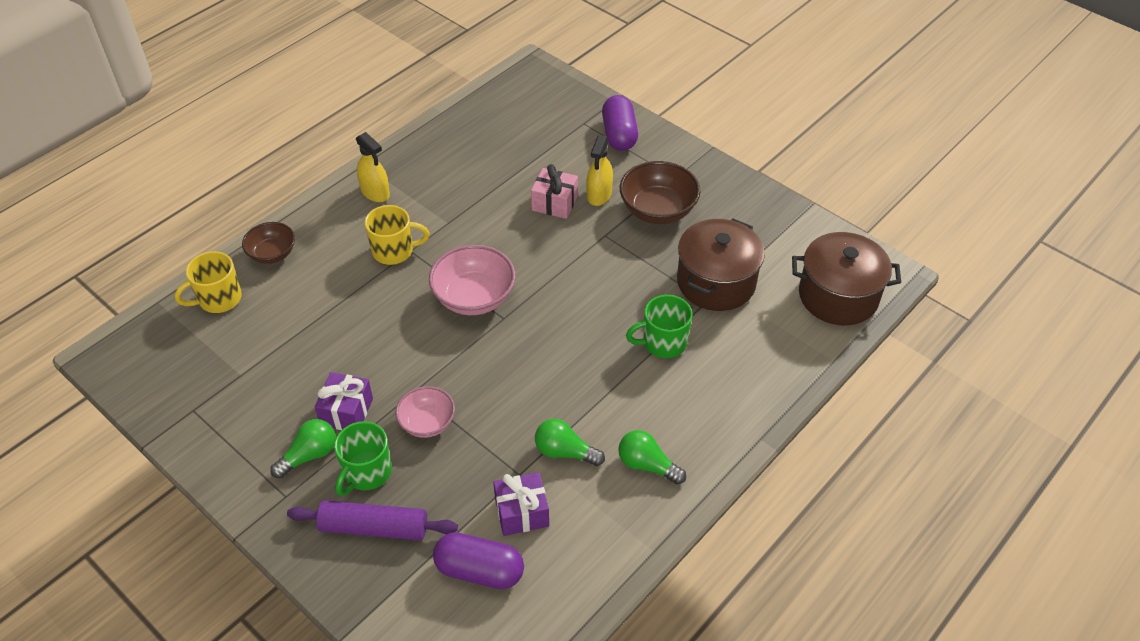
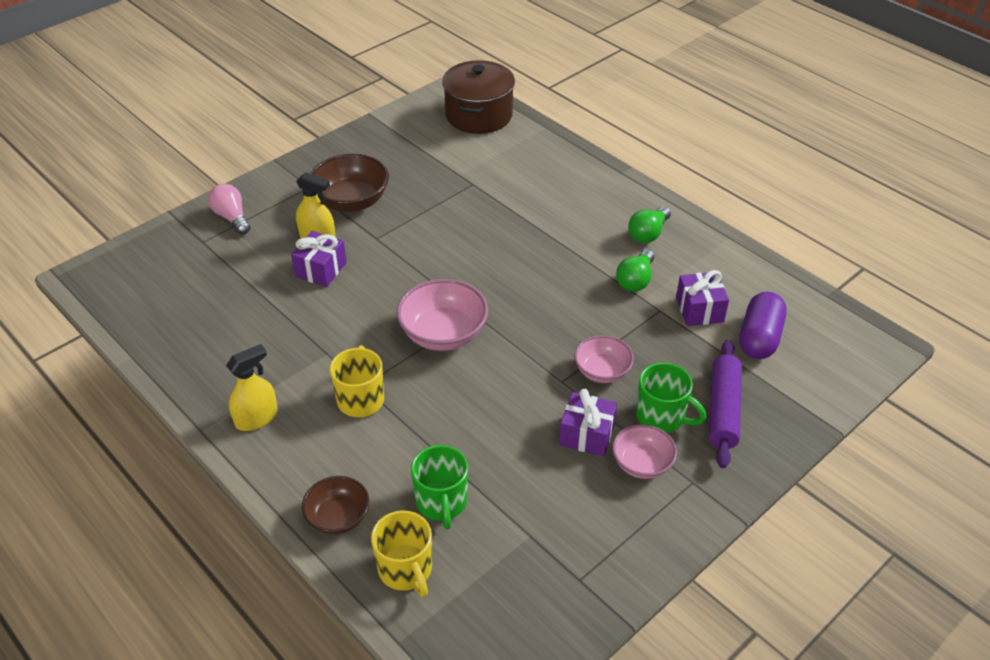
camera: 85 degrees left, 5 degrees down
green light bulb [271,419,336,478] -> pink bowl [612,424,677,479]
pink gift [531,164,578,219] -> purple gift [291,231,347,287]
purple capsule [602,95,638,151] -> pink light bulb [208,184,251,234]
green mug [626,295,692,358] -> green mug moved to [411,445,468,529]
brown pot [677,218,765,311] -> none

